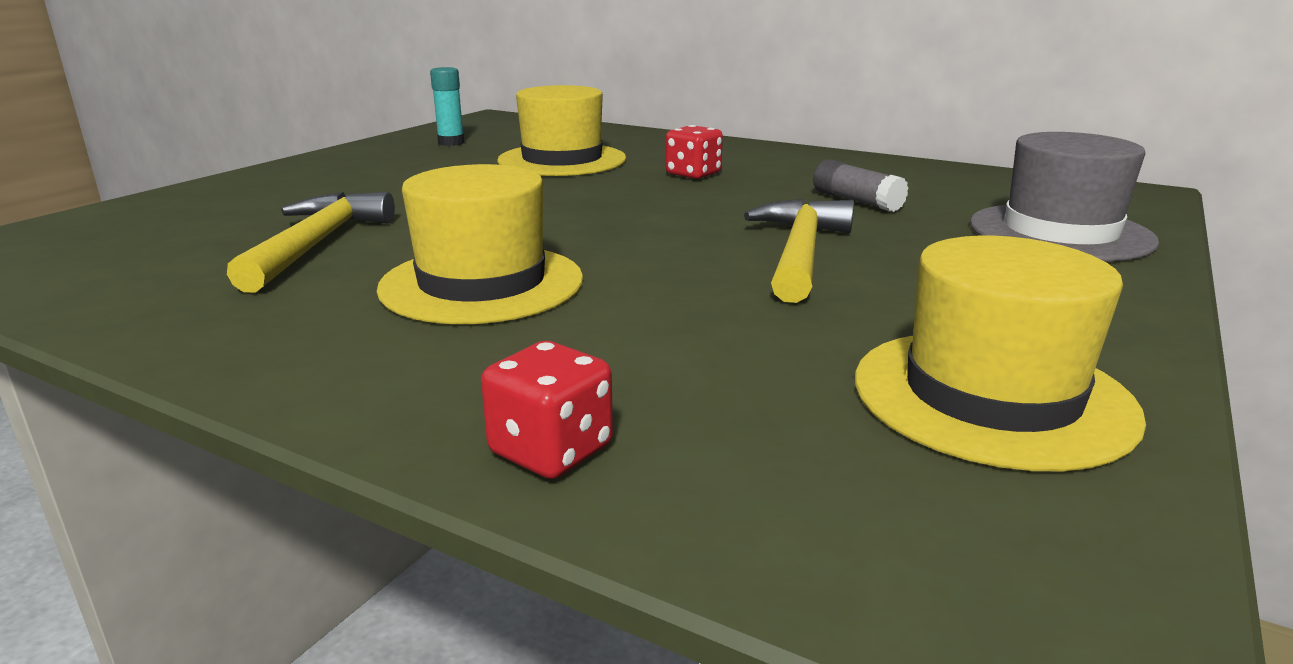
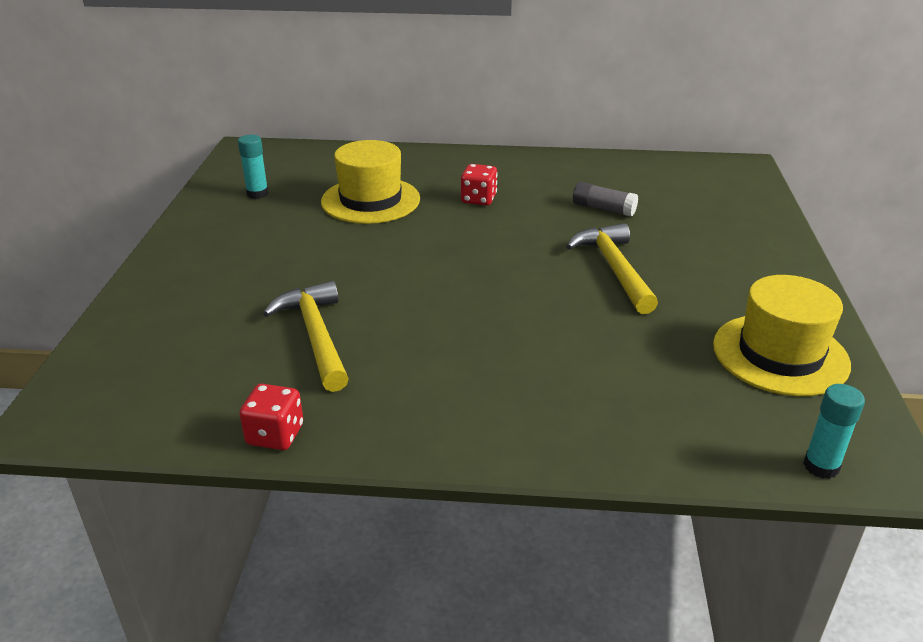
camera: 25 degrees left, 10 degrees up
yellow hat [377,164,583,324] -> none
red dice [481,341,613,479] -> red dice moved to [239,384,303,450]
grey hat [970,132,1159,261] -> none
none -> turquoise glue stick [803,384,865,479]

